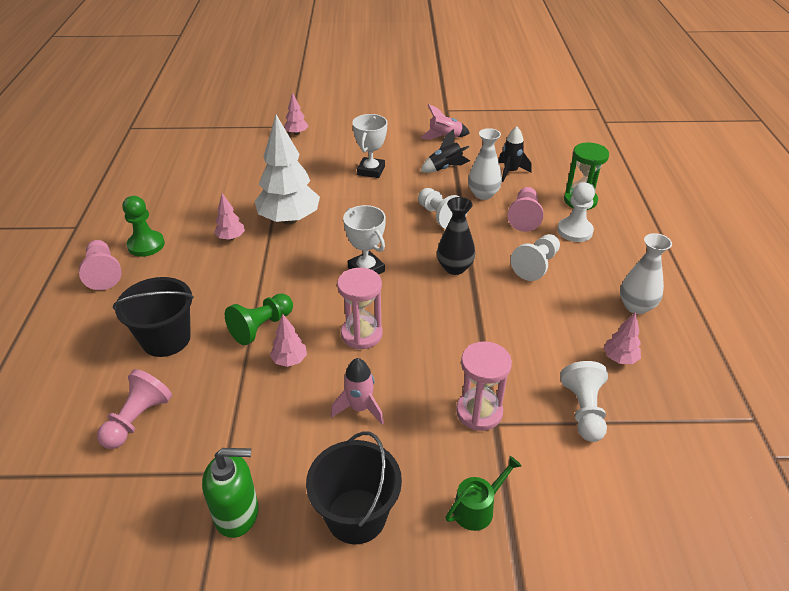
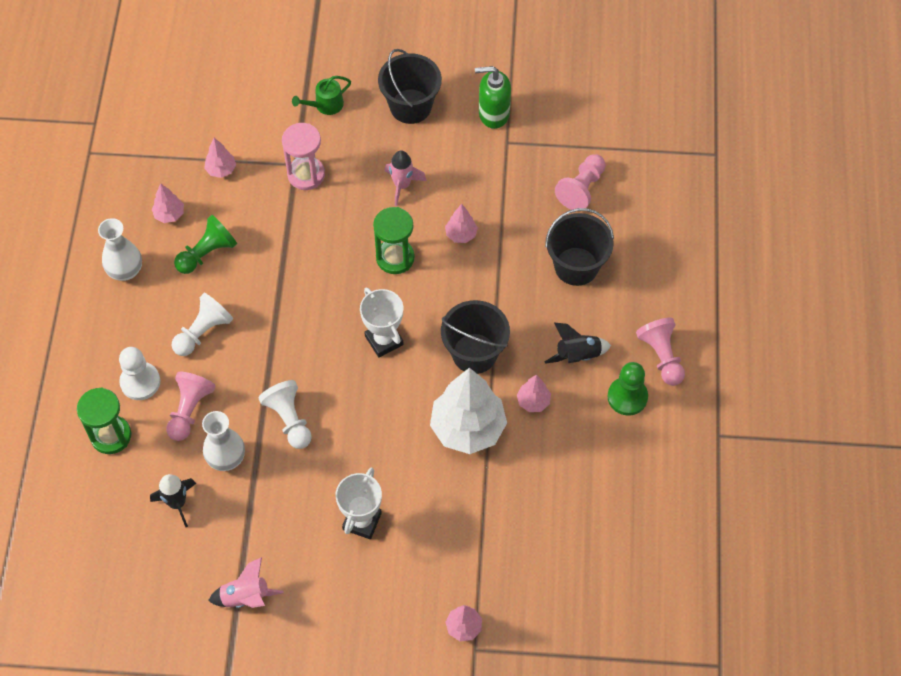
camera: 175 degrees left, 20 degrees up
green pawn [225,294,293,345] -> green pawn moved to [174,215,237,274]
pink hourglass [337,268,383,350] -> green hourglass [373,207,415,274]
black rocket [420,129,470,173] -> black rocket moved to [545,323,611,364]
black vase [437,197,475,275] -> none
white pawn [560,361,608,442] -> pink tree [204,138,236,178]
none -> black bucket [441,300,510,374]

